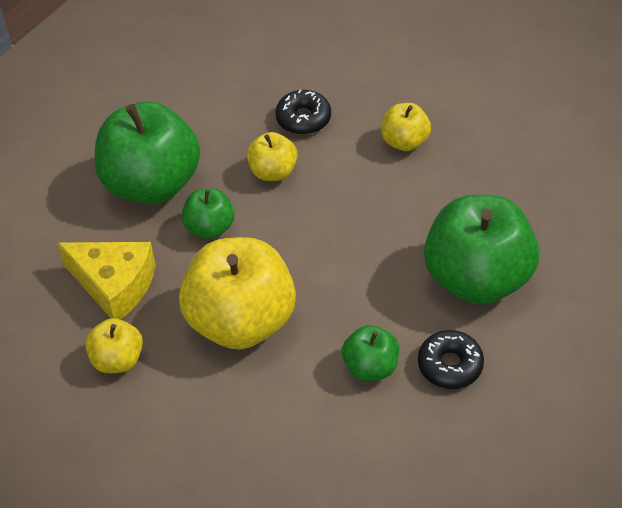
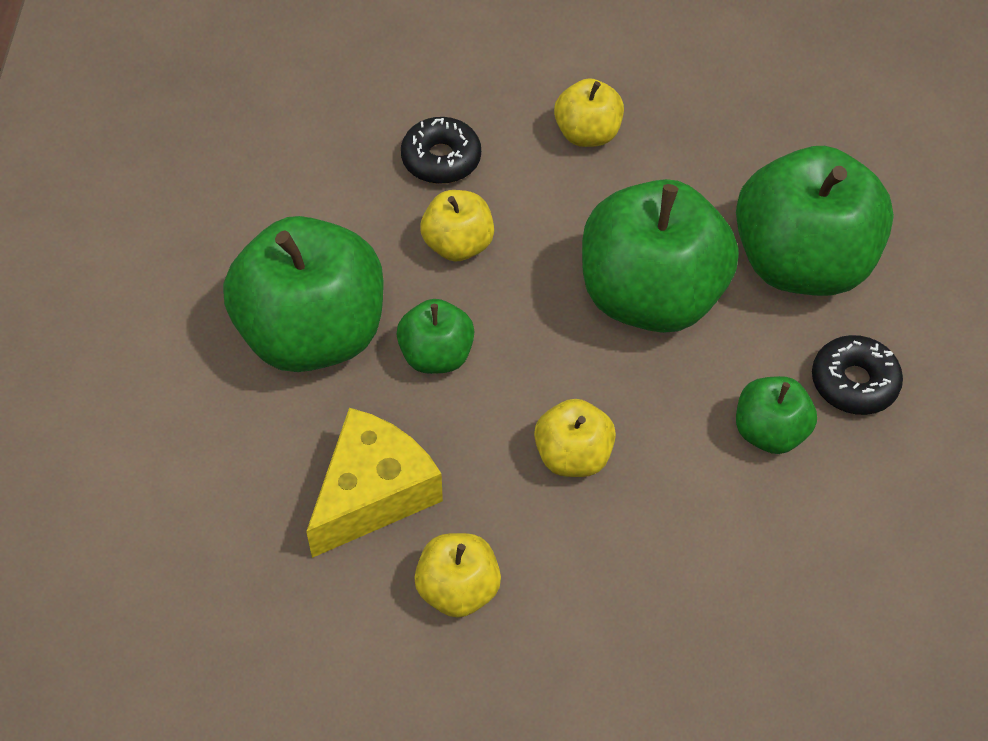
camera: 35 degrees left, 5 degrees up
yellow cheese [57,242,156,319] -> yellow cheese turned 45 degrees counterclockwise [306,408,443,558]
yellow apple [179,237,296,350] -> yellow apple [534,399,616,477], size x0.49
none -> green apple [582,179,739,333]

